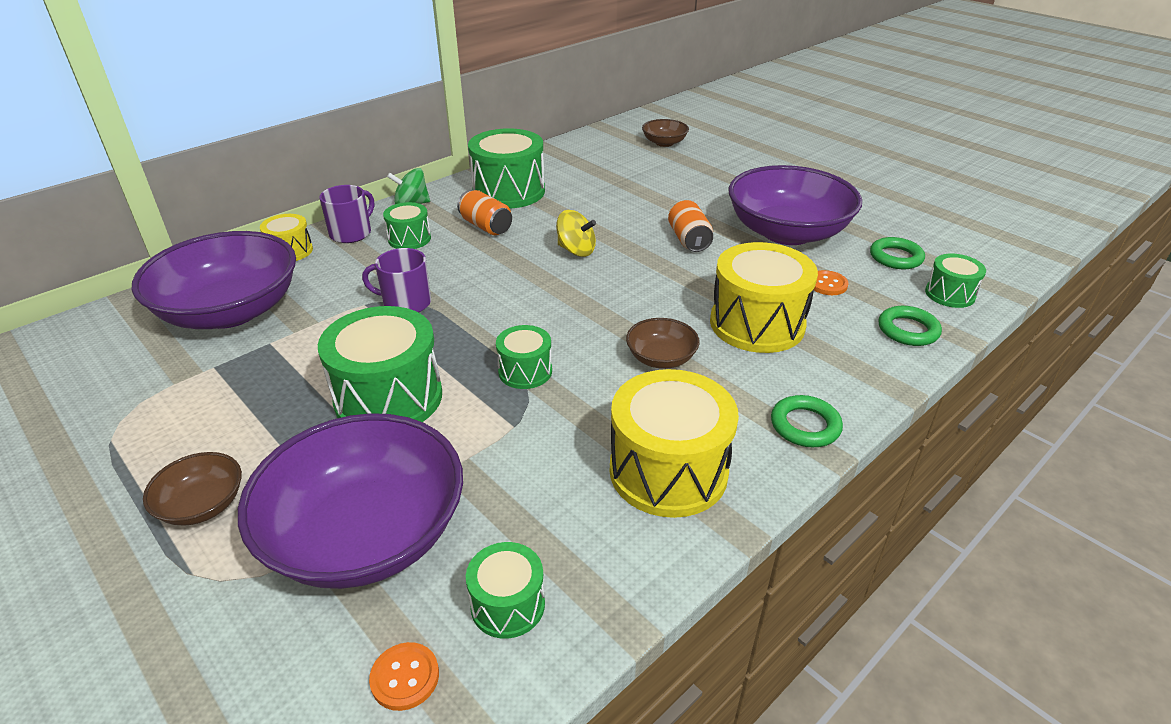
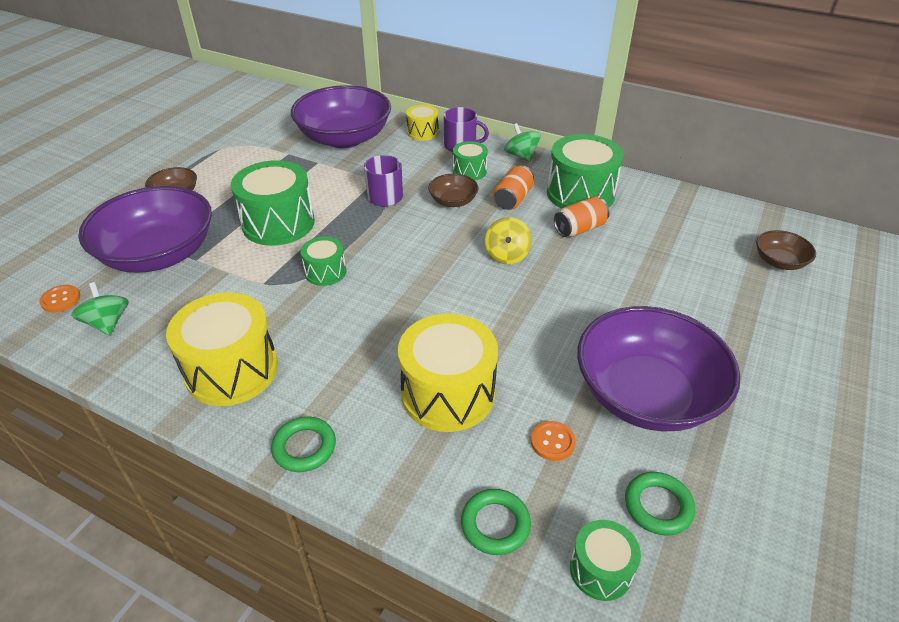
camera: 70 degrees right, 5 degrees up
green drum [466,542,545,639] -> green spinning top [71,282,128,335]
brown bowl [626,318,700,369] -> brown bowl moved to [428,174,479,207]
orange can [668,200,713,252] -> orange can moved to [554,196,610,237]

